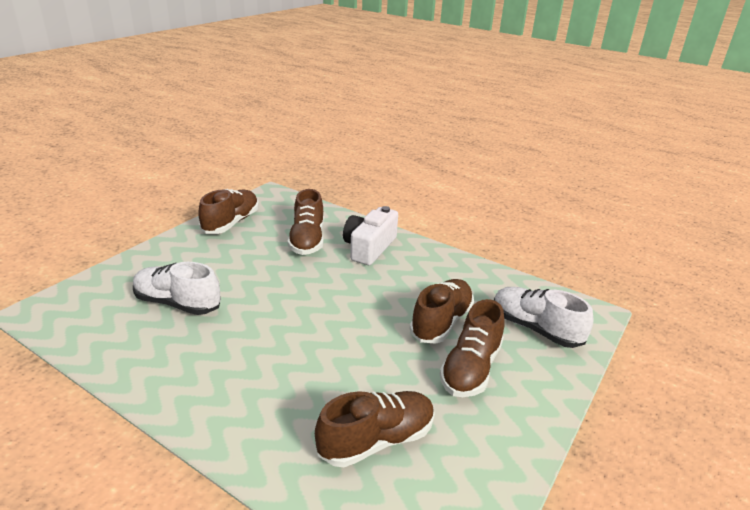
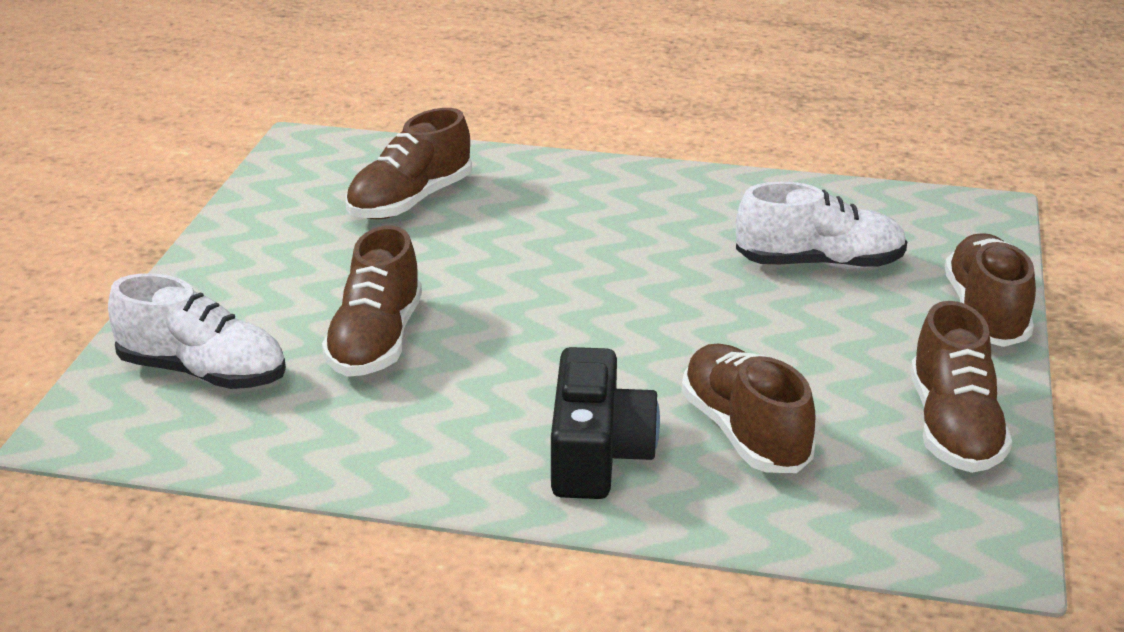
camera: 160 degrees right, 0 degrees up
white camera [343,206,398,265] -> black camera [551,347,660,499]
brown shoe [440,299,505,397] -> brown shoe moved to [945,233,1036,347]

